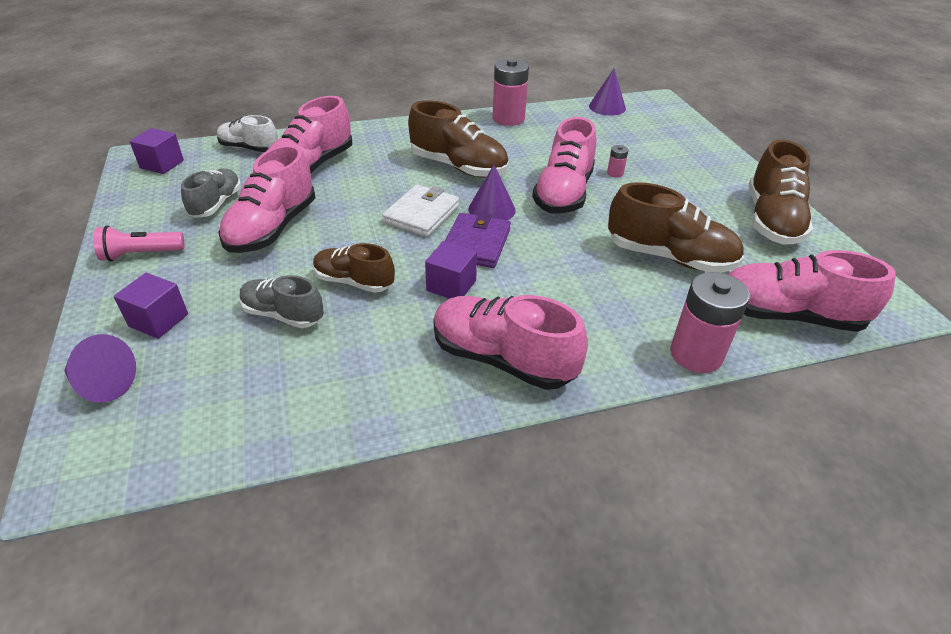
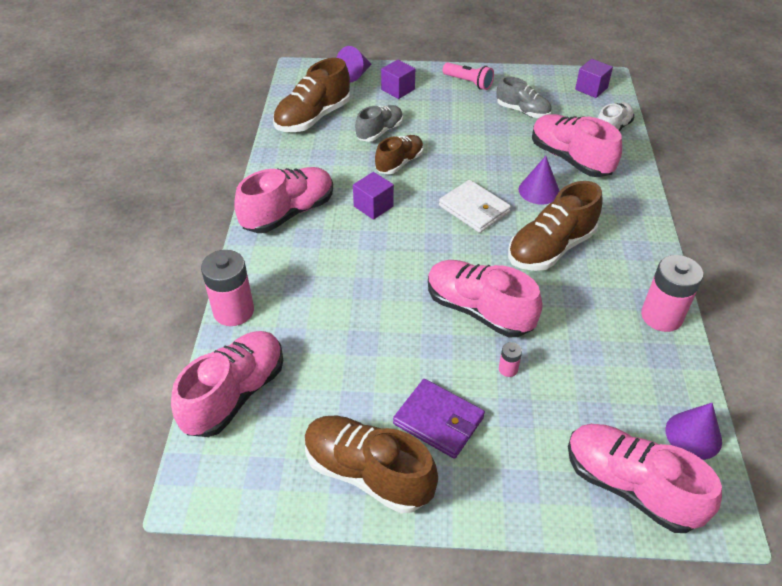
camera: 110 degrees right, 5 degrees up
pink flashlight [93,226,185,261] -> pink flashlight turned 120 degrees clockwise [443,62,494,90]
pink shoe [218,145,316,253] -> pink shoe moved to [568,424,722,533]
purple wallet [445,213,511,268] -> purple wallet moved to [393,379,485,459]
purple cone [468,165,516,220] -> purple cone moved to [519,156,559,205]
brown shoe [608,182,744,272] -> brown shoe moved to [273,58,350,132]

